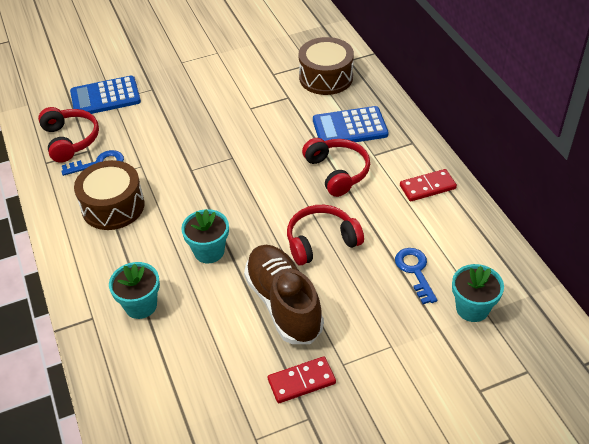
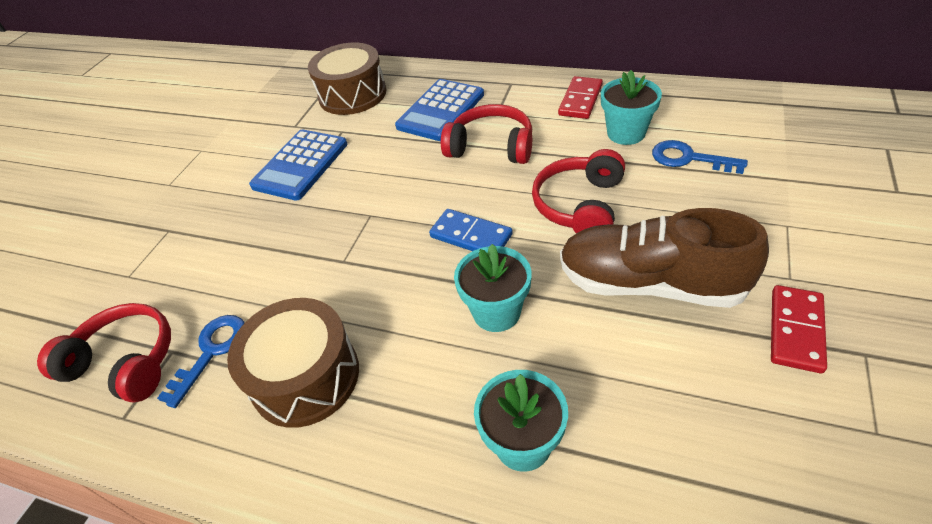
camera: 45 degrees left, 0 degrees up
blue calculator [70,76,141,114] -> blue calculator moved to [249,129,348,201]
turquoise flower pot [452,264,504,322] -> turquoise flower pot moved to [601,70,662,145]
none -> blue domino [429,209,513,251]

